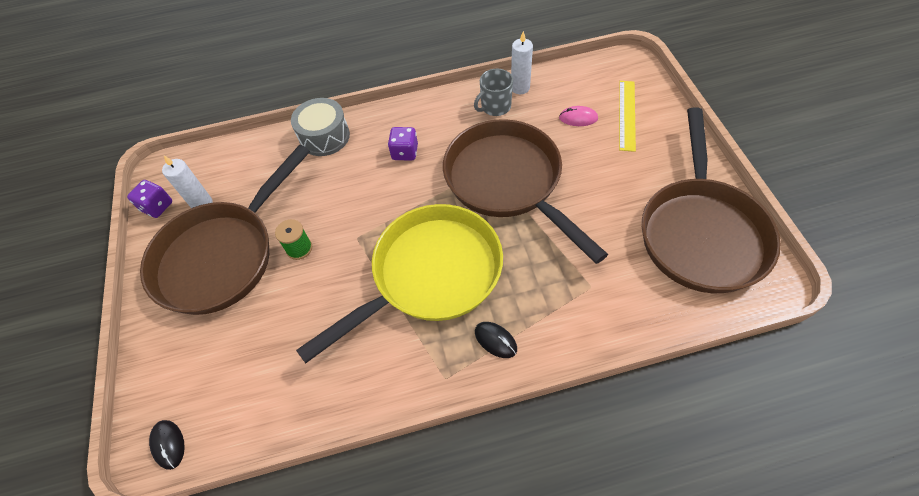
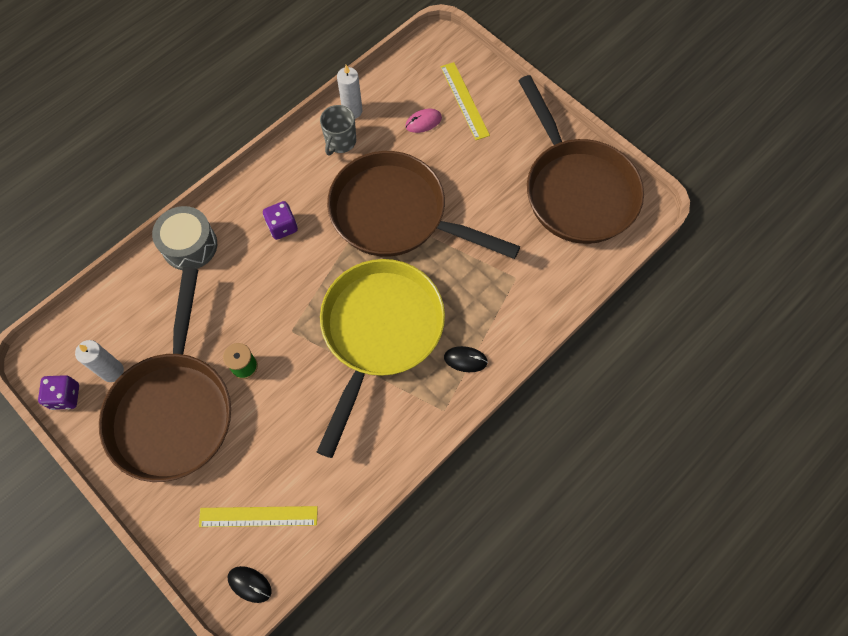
camera: 35 degrees left, 10 degrees up
none -> yellow ruler [199,506,318,527]

